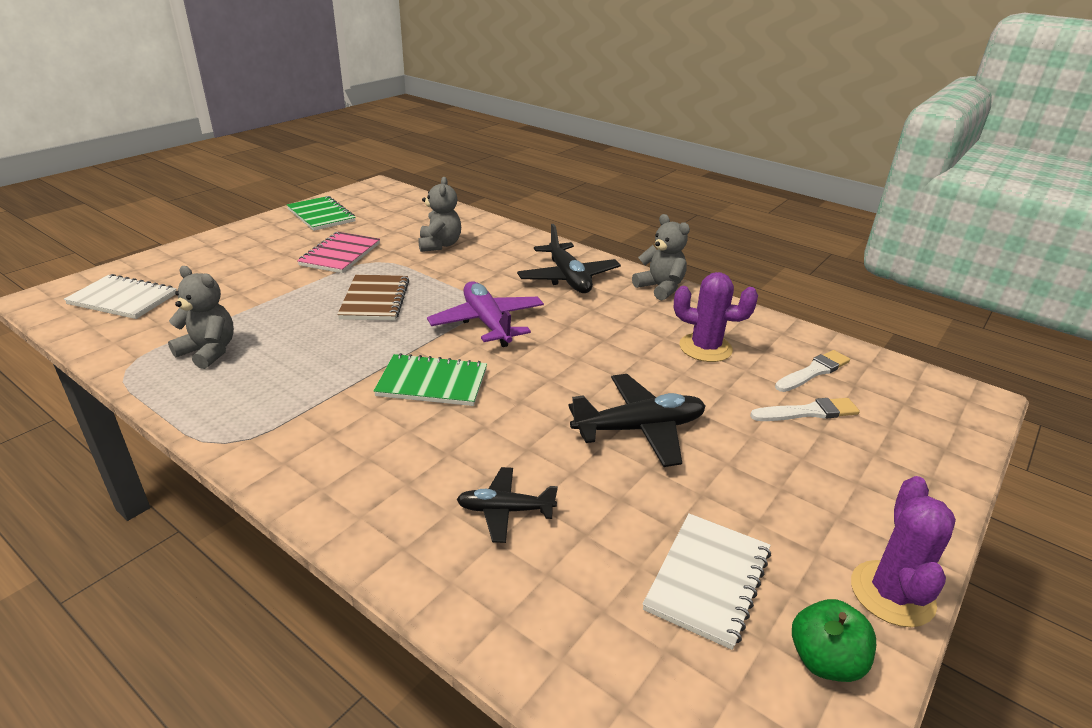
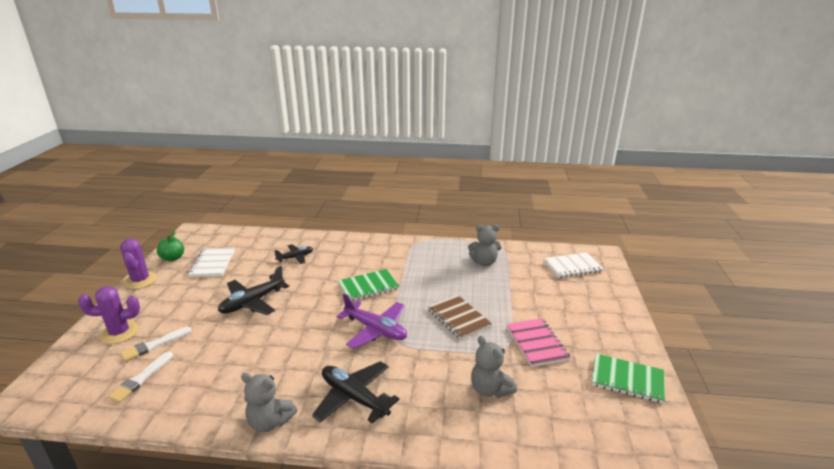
camera: 150 degrees right, 5 degrees down
purple cactus [674,272,758,362] -> purple cactus moved to [78,286,140,344]

